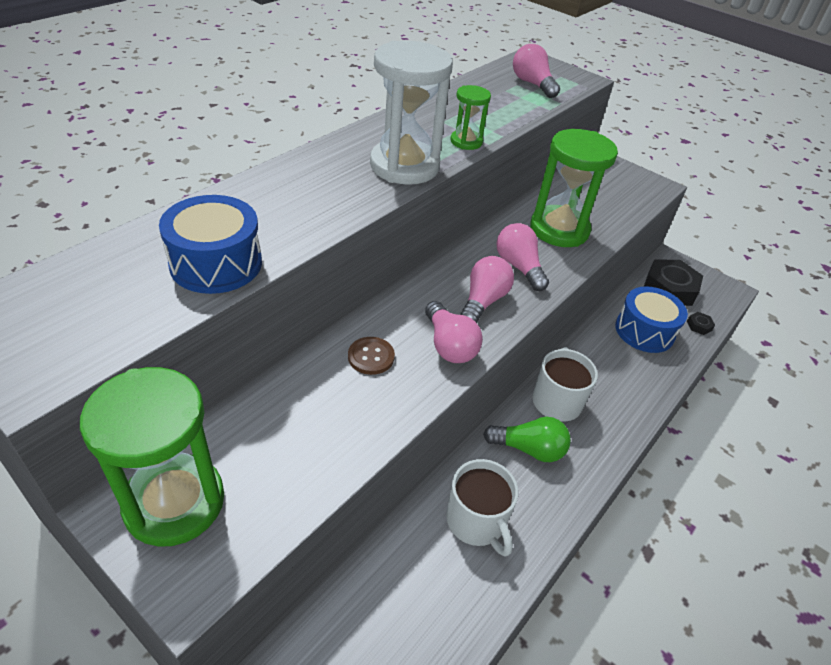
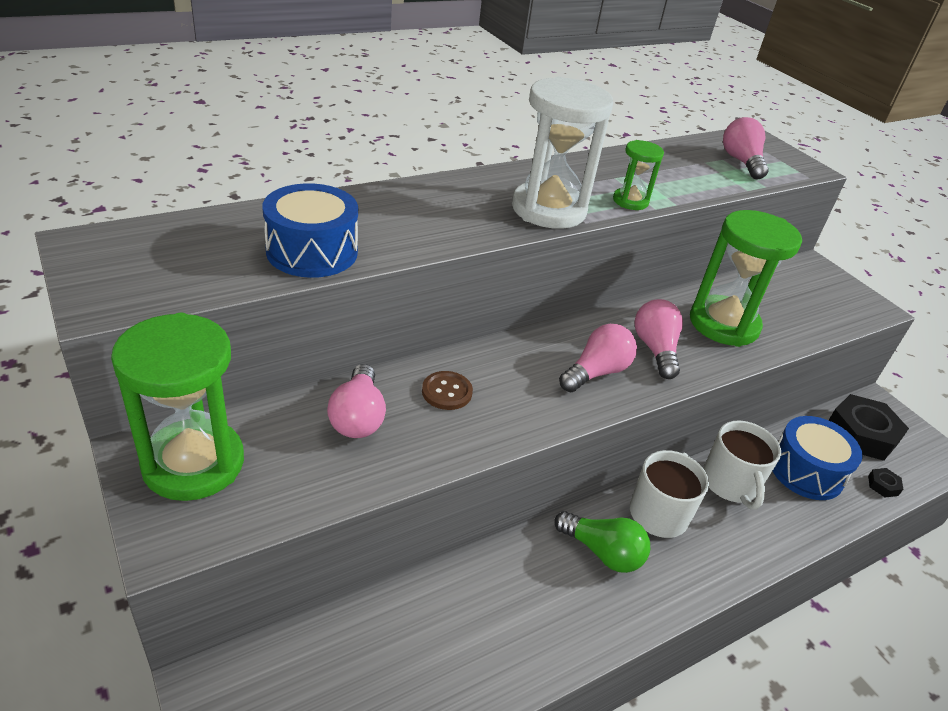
camera: 20 degrees right, 5 degrees down
pink light bulb [425,301,483,363] -> pink light bulb moved to [327,364,386,438]
white mug [446,459,518,557] -> white mug moved to [703,421,781,510]

